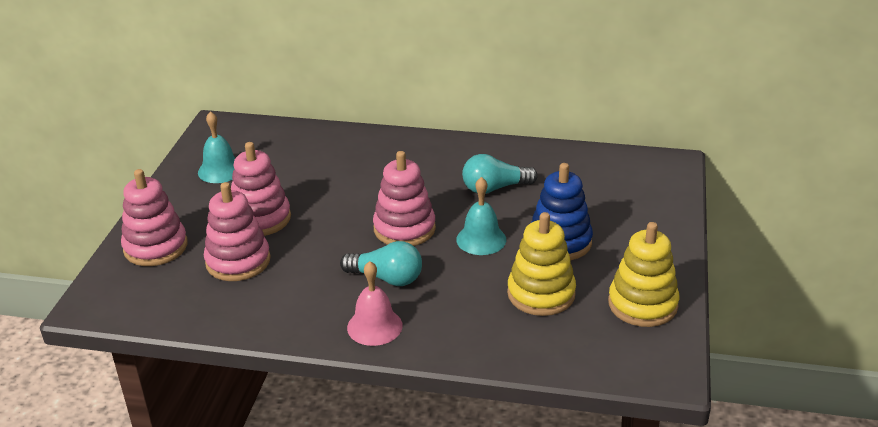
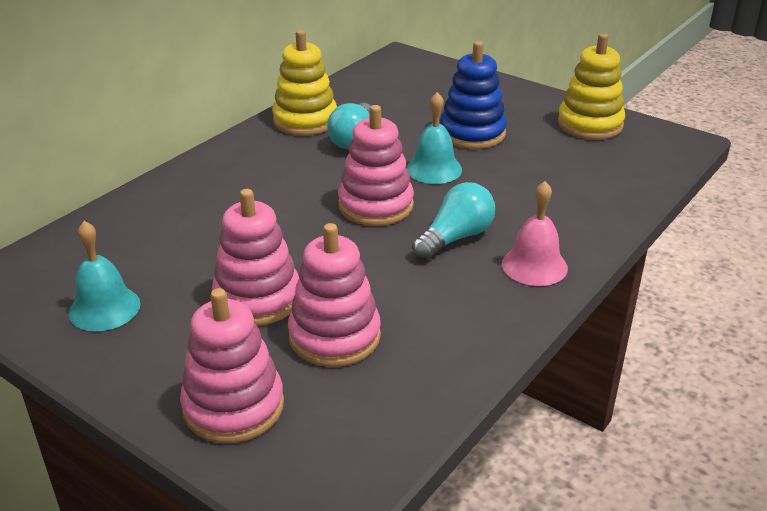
camera: 65 degrees left, 0 degrees up
yellow stacking toy [507,212,576,316] -> yellow stacking toy moved to [272,30,337,136]

